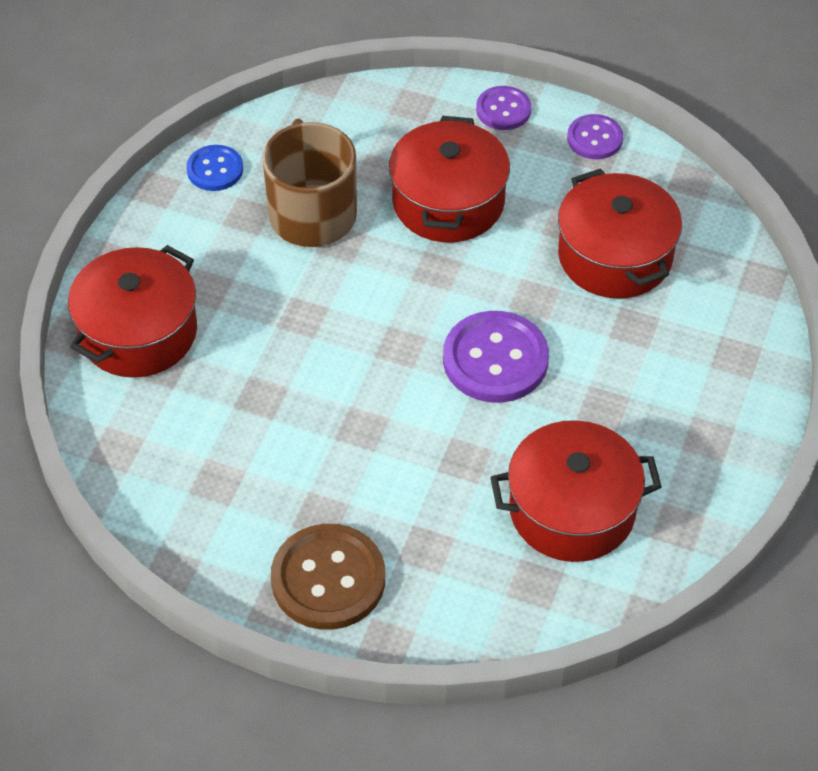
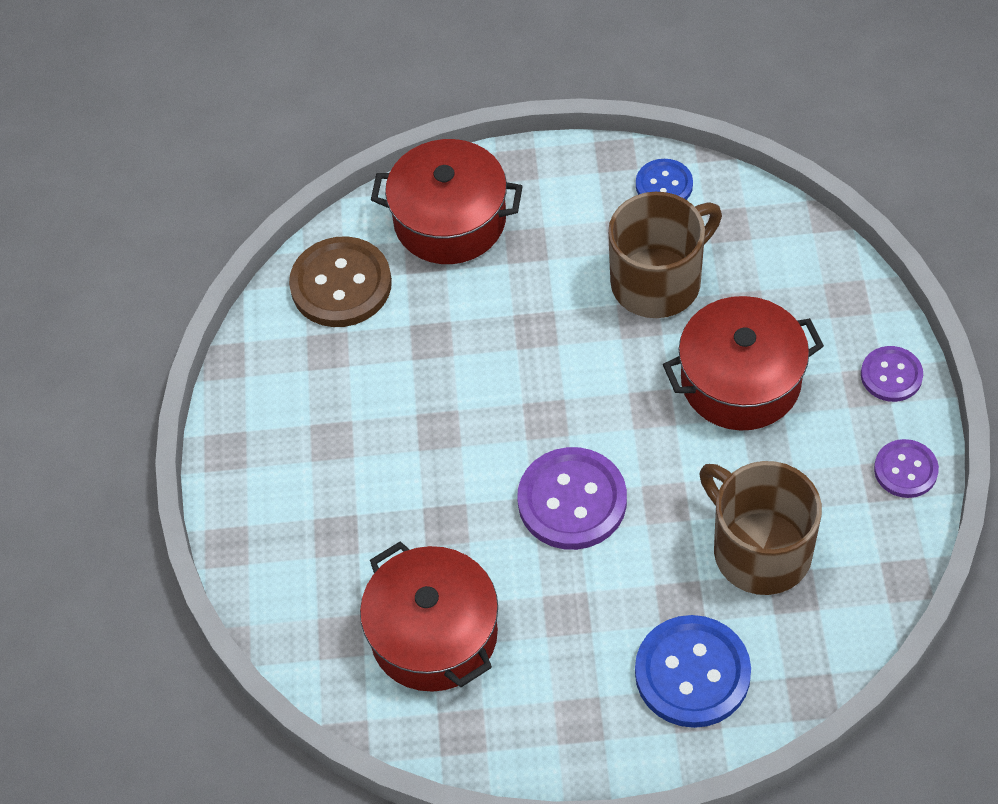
camera: 70 degrees right, 5 degrees up
brown button [271,524,385,630] -> brown button moved to [289,236,392,327]
red pot [558,168,682,299] -> brown mug [699,461,822,595]
none -> blue button [635,615,751,728]

